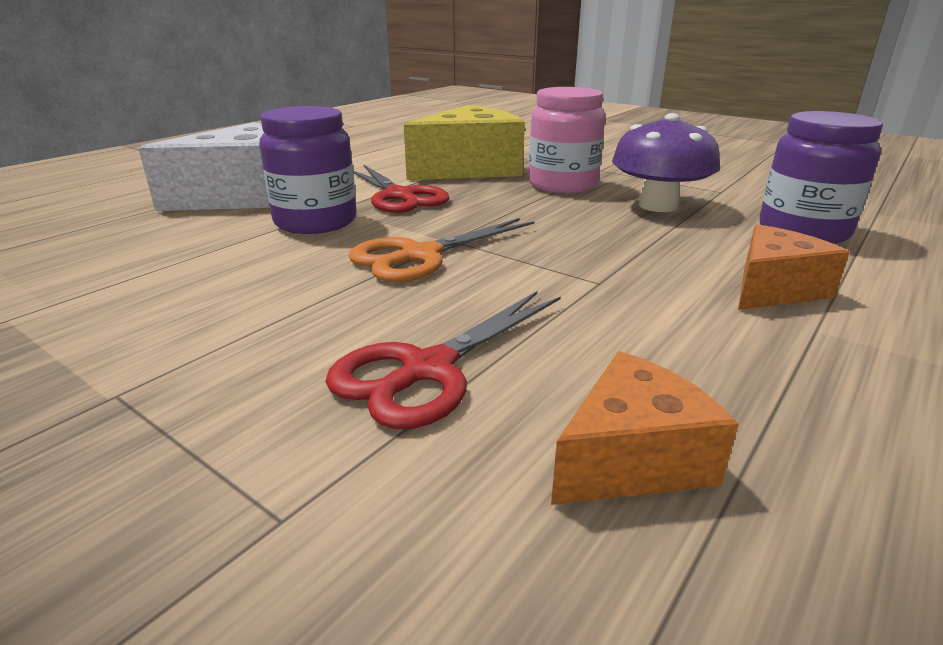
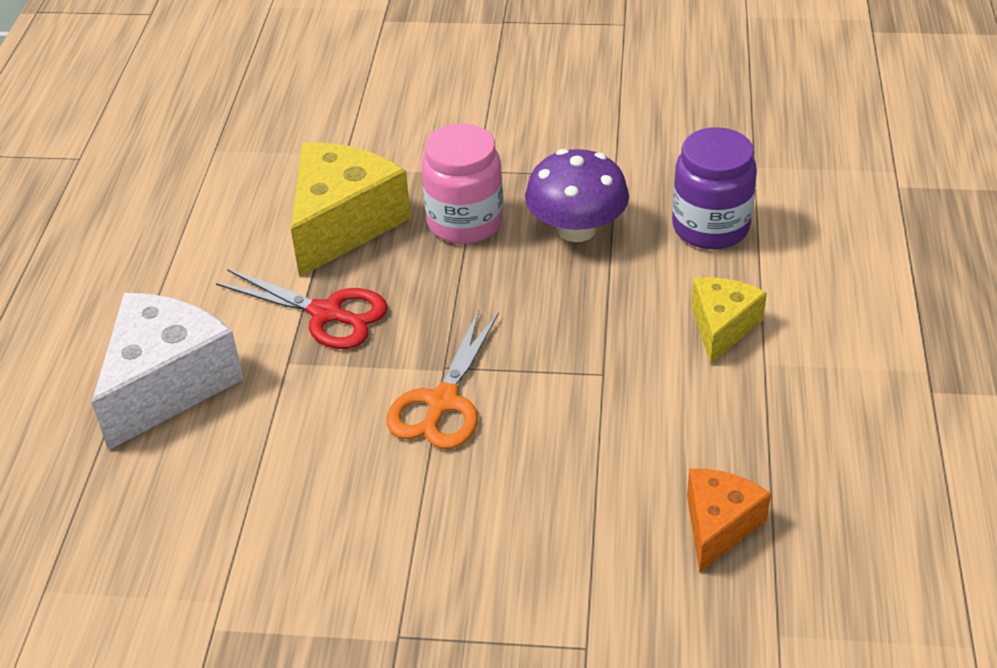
camera: 30 degrees left, 15 degrees up
purple jar [259,106,357,234] -> none
red scissors [325,291,561,429] -> none
orange cheese [738,224,850,310] -> yellow cheese [691,277,767,364]

